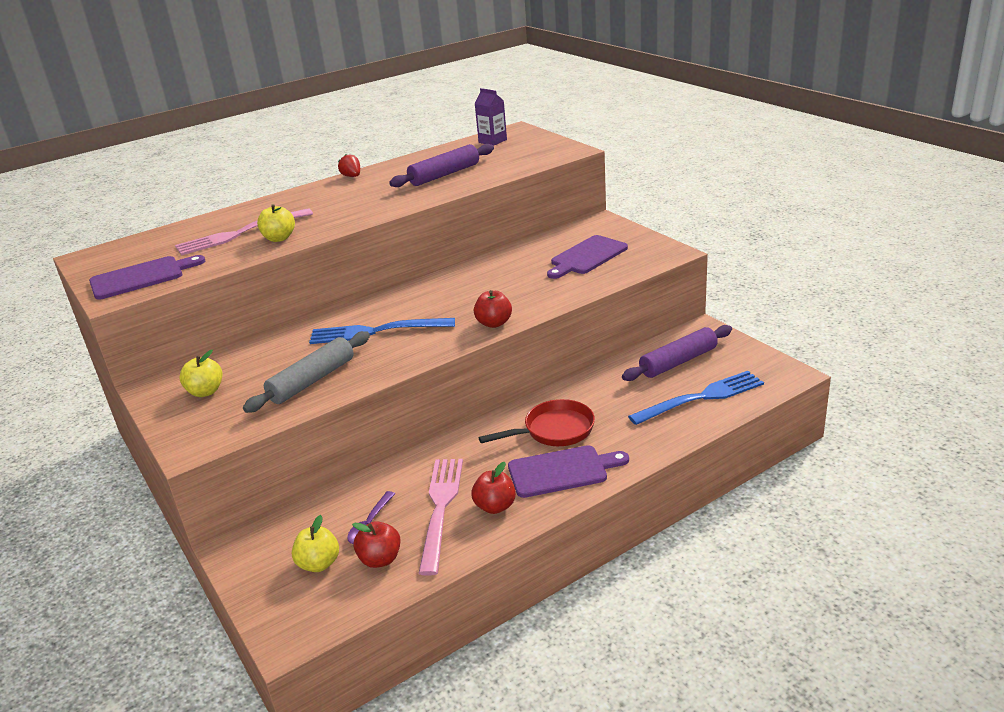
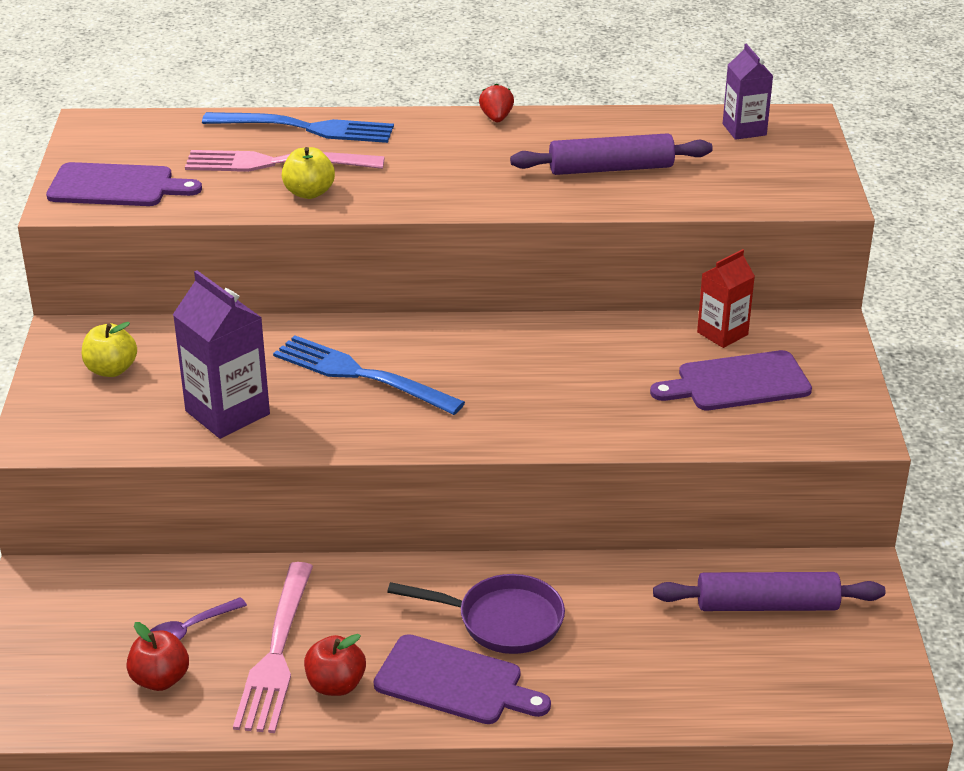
camera: 30 degrees right, 5 degrees up
grey rolling pin [243,331,370,413] -> purple carton [173,270,270,439]
yellow apple [292,515,339,572] -> none
pink fork [418,459,463,576] -> pink fork turned 150 degrees clockwise [233,562,313,733]
red apple [474,290,512,328] -> none
red pan [479,399,595,446] -> purple pan [387,574,565,654]
blue fork [628,371,764,425] -> blue fork moved to [202,112,394,143]
none -> red carton [697,249,755,348]

